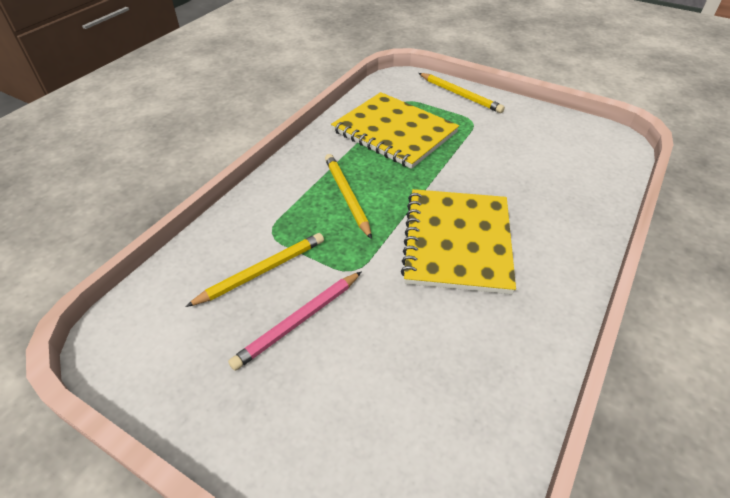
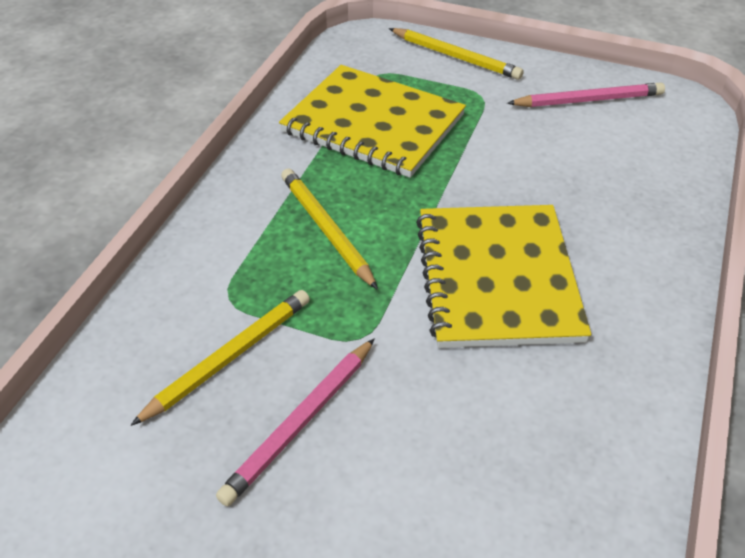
camera: 10 degrees left, 0 degrees up
none -> pink pencil [507,82,665,107]

